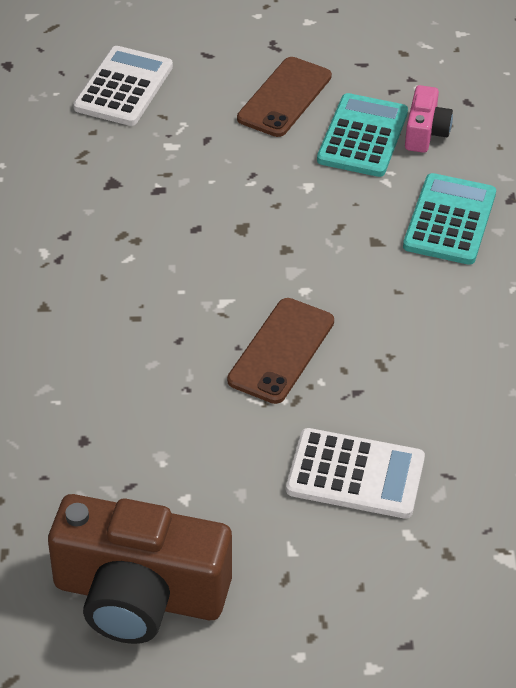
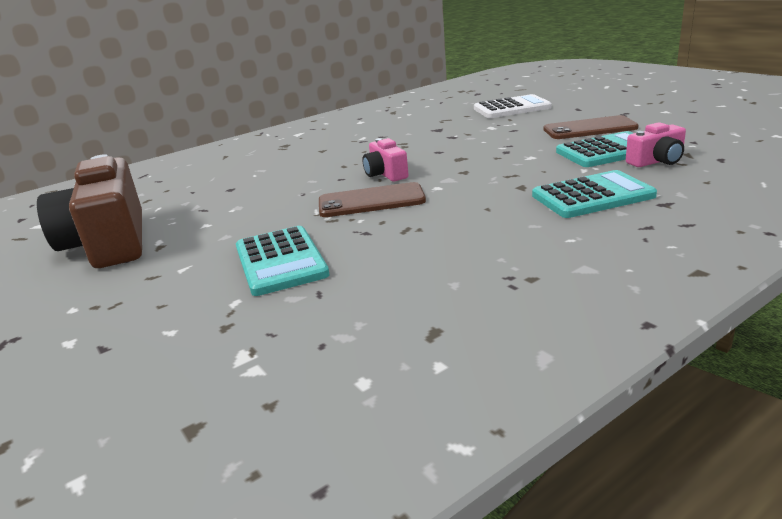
camera: 60 degrees right, 20 degrees down
white calculator [286,428,425,519] -> turquoise calculator [236,226,330,296]
none -> pink camera [362,138,409,181]

